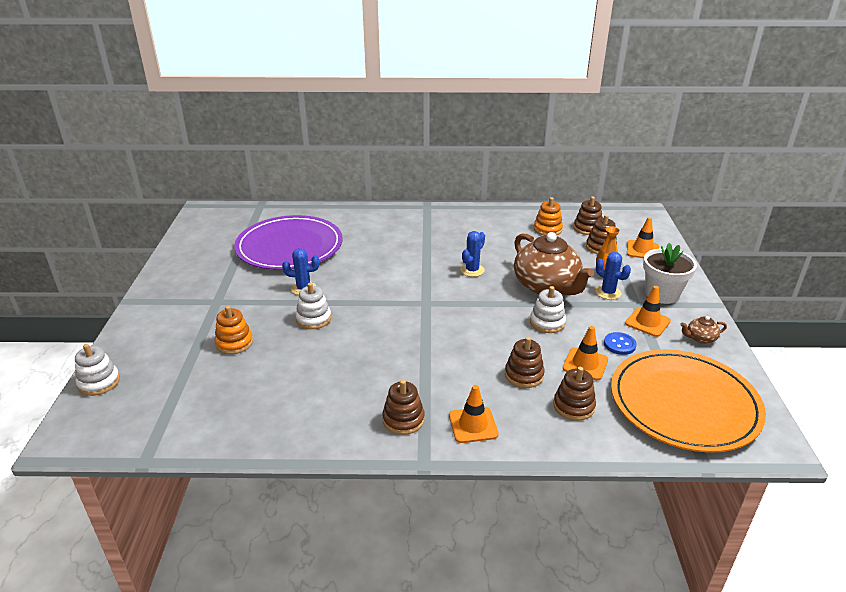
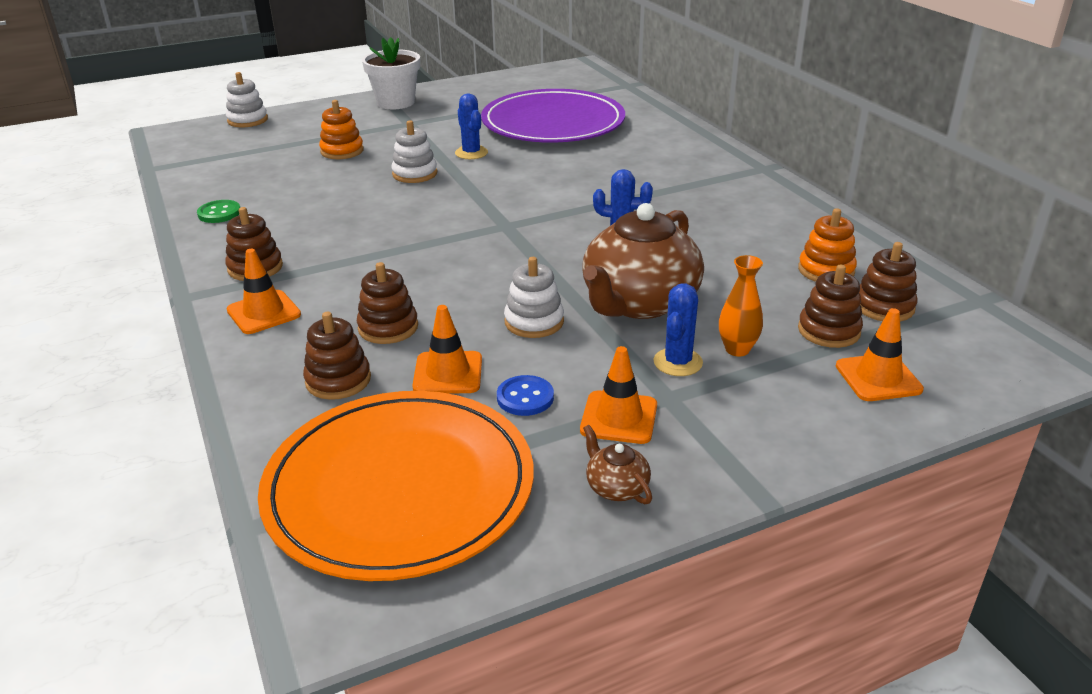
camera: 65 degrees right, 0 degrees up
white flower pot [643,243,697,304] -> white flower pot moved to [362,37,420,109]
none -> green button [197,200,240,223]

